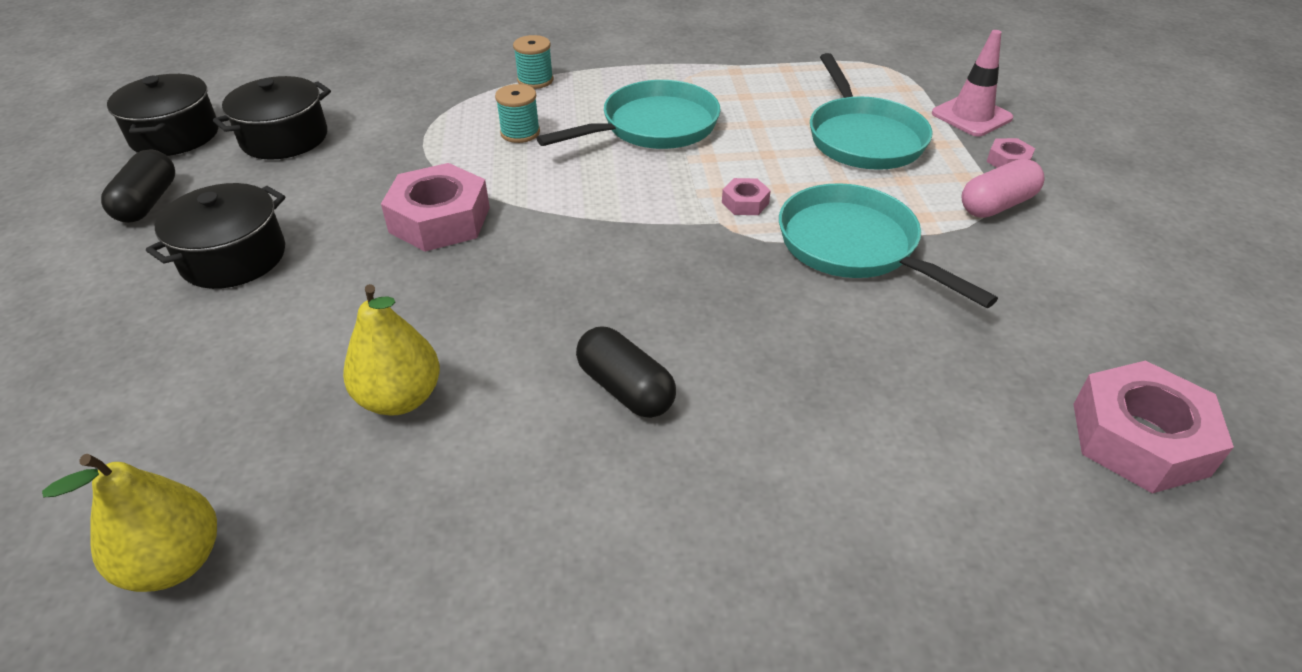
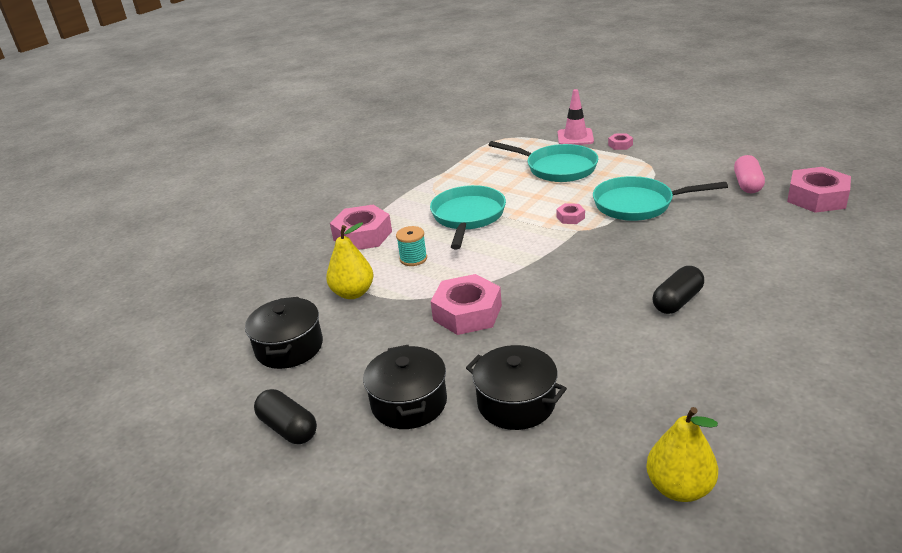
camera: 45 degrees left, 10 degrees down
black pot [107,74,219,156] -> black pot moved to [466,345,567,430]
yellow pear [343,284,440,415] -> yellow pear moved to [326,222,374,299]
turquoise spool [513,35,554,89] -> pink nut [330,205,392,250]
black capsule [576,326,676,418] -> black capsule turned 45 degrees counterclockwise [652,266,704,314]
pink capsule [961,159,1045,218] -> pink capsule moved to [734,155,765,193]

